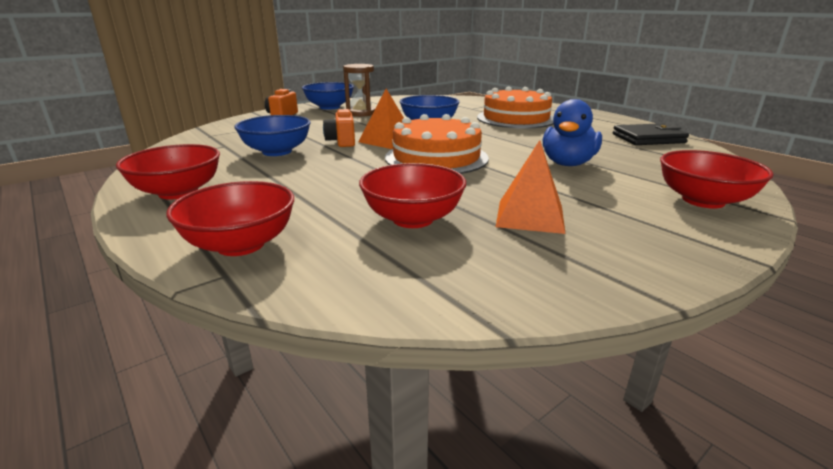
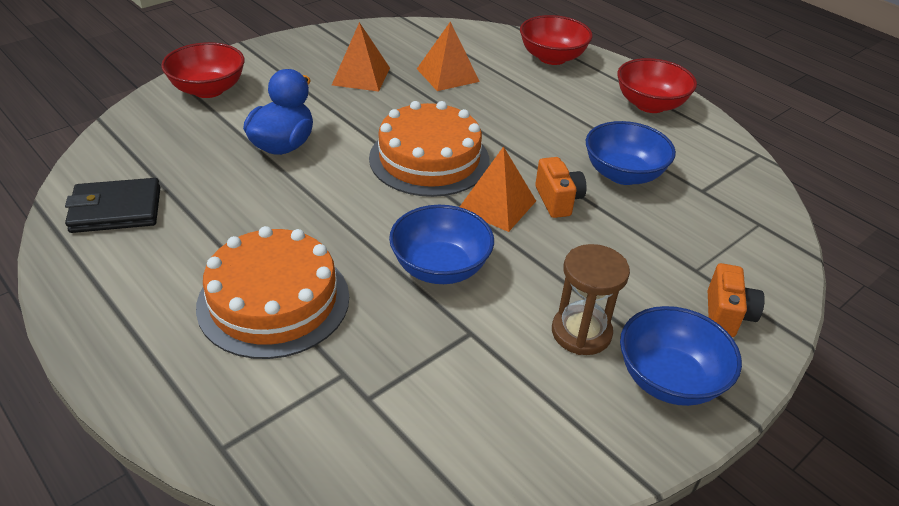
camera: 175 degrees right, 15 degrees up
red bowl [359,163,466,228] -> orange pyramid [417,22,480,91]

